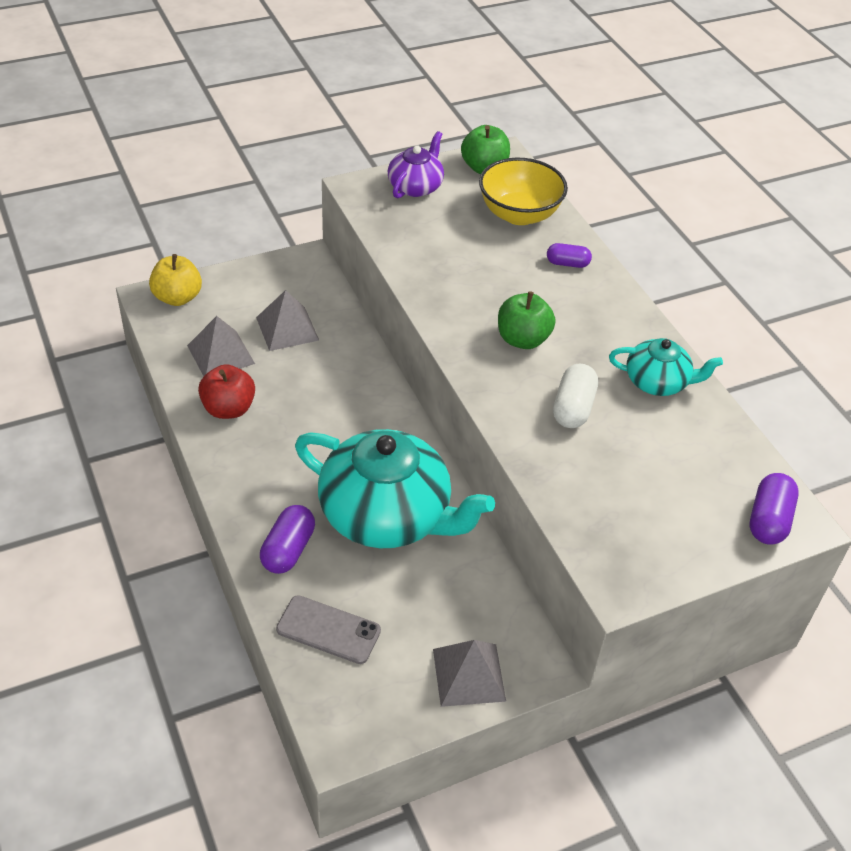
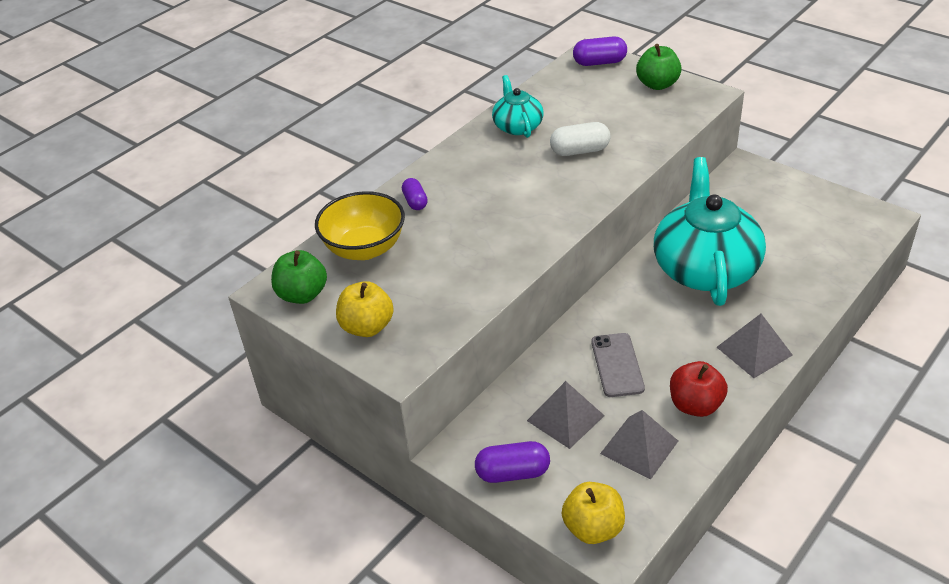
camera: 110 degrees left, 5 degrees down
purple capsule [260,505,315,574] -> purple capsule moved to [475,441,550,483]
grey phone [276,595,381,664] -> grey phone moved to [591,333,645,397]
purple teapot [388,131,444,199] -> yellow apple [336,281,394,337]
grey pyramid [433,640,506,707] -> grey pyramid moved to [717,314,792,378]
green apple [498,291,556,349] -> green apple moved to [636,44,682,90]

